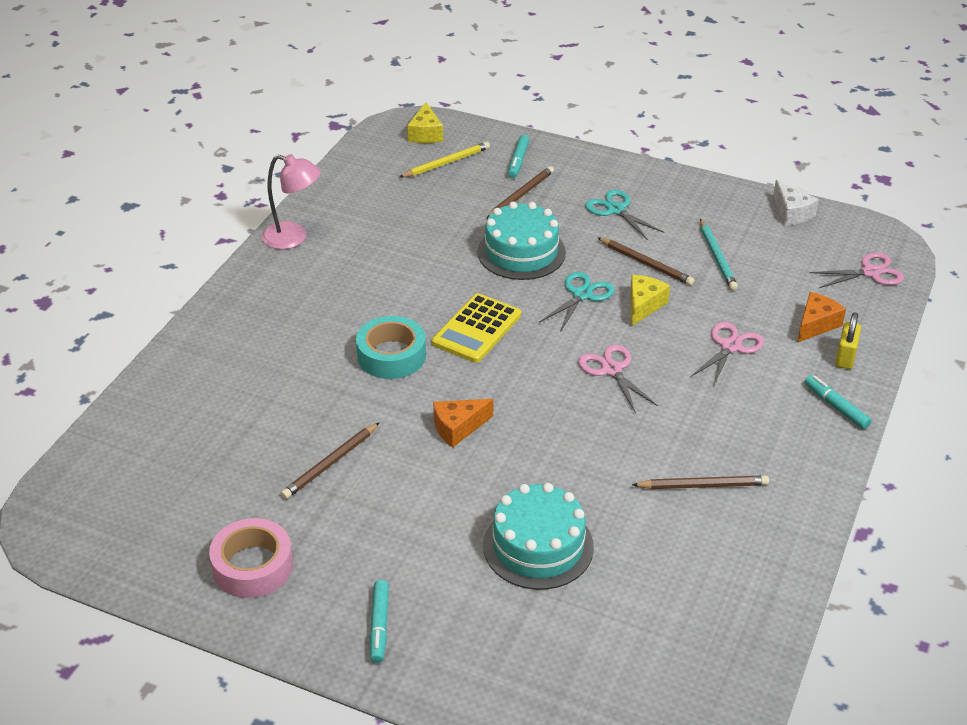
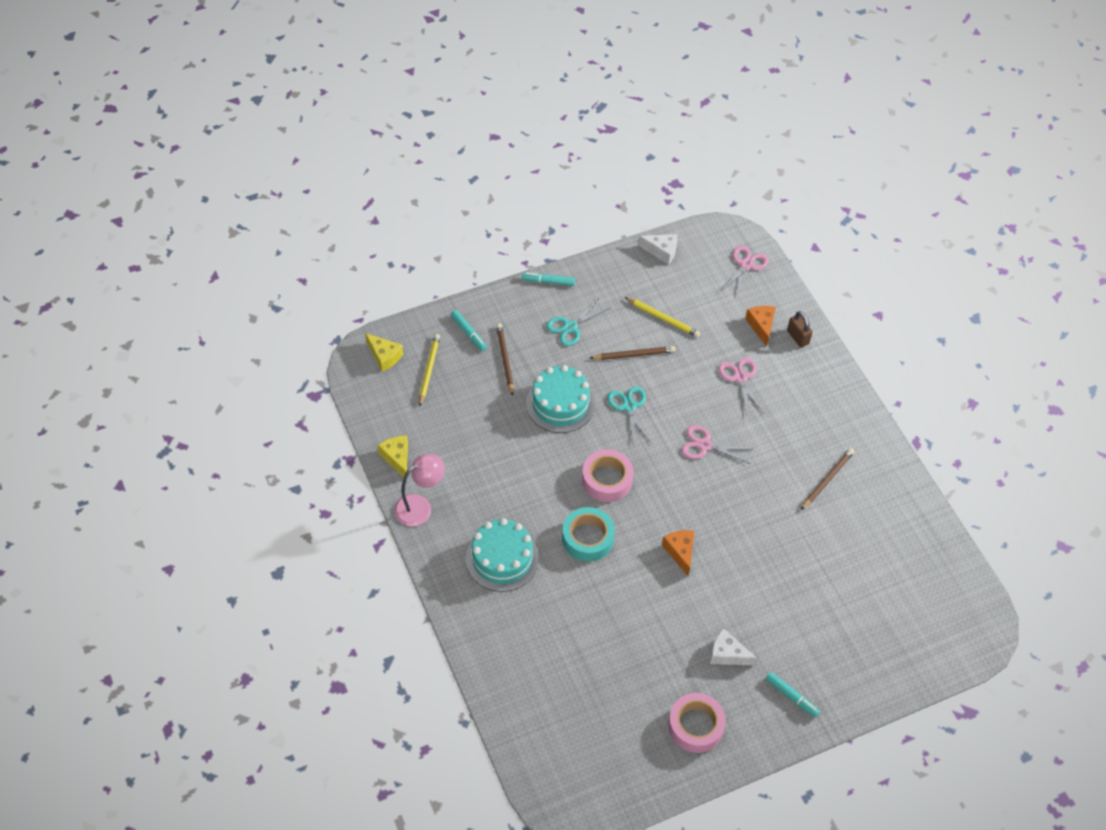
camera: 50 degrees left, 15 degrees up
brown pencil [281,422,380,499] -> none
yellow calculator [432,293,521,363] -> pink tape [582,449,634,502]
orange cheese [433,399,493,448] -> orange cheese turned 150 degrees clockwise [662,530,694,576]
turquoise cake [483,483,594,590] -> turquoise cake moved to [466,518,539,592]
turquoise scissors [585,190,664,240] -> turquoise scissors turned 45 degrees counterclockwise [546,298,610,346]
yellow cheese [630,275,670,327] -> yellow cheese moved to [377,435,408,477]
turquoise pencil [700,219,738,291] -> yellow pencil [625,297,700,337]
turquoise marker [805,375,871,429] -> turquoise marker moved to [522,272,575,286]
yellow padlock [835,312,861,369] -> brown padlock [787,311,813,347]
none -> white cheese [710,628,757,666]

